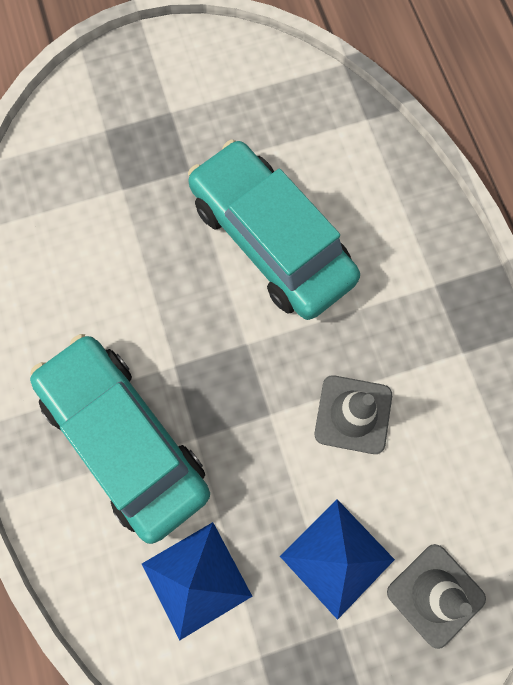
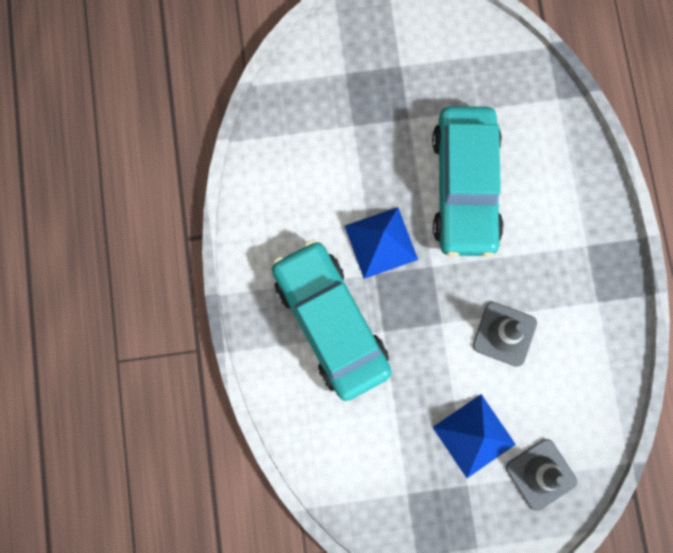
camera: 10 degrees right, 5 degrees up
blue pyramid [142,522,253,640] -> blue pyramid moved to [345,207,418,279]
turquoise car [188,140,360,320] -> turquoise car turned 150 degrees counterclockwise [432,106,504,258]

